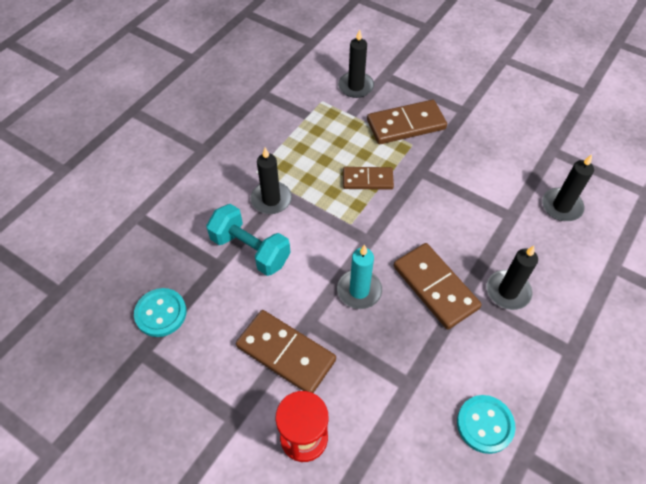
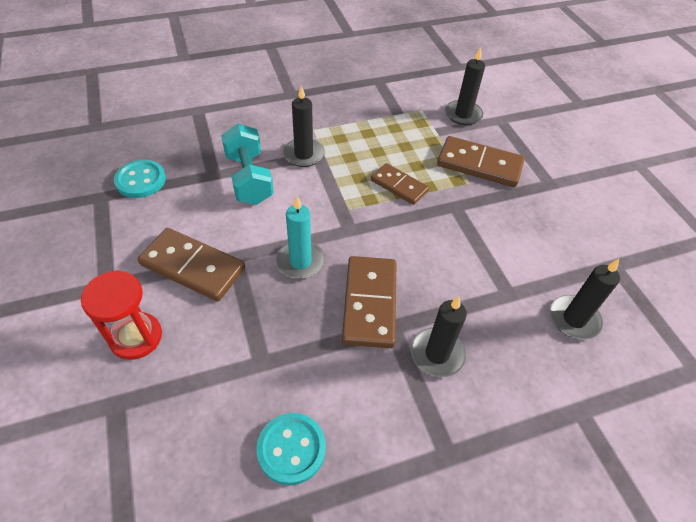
camera: 35 degrees right, 5 degrees down
brown domino [236,310,336,393] -> brown domino turned 45 degrees counterclockwise [138,228,245,301]

